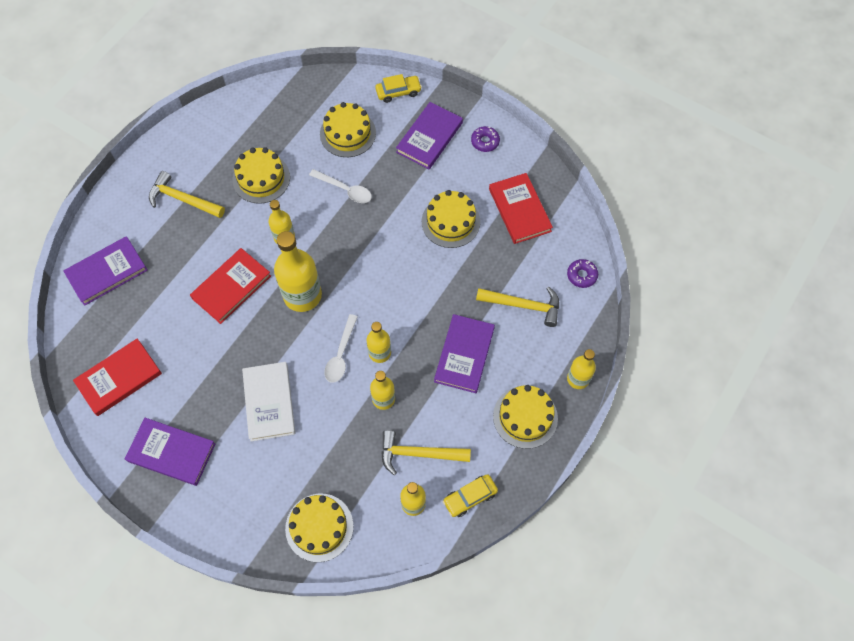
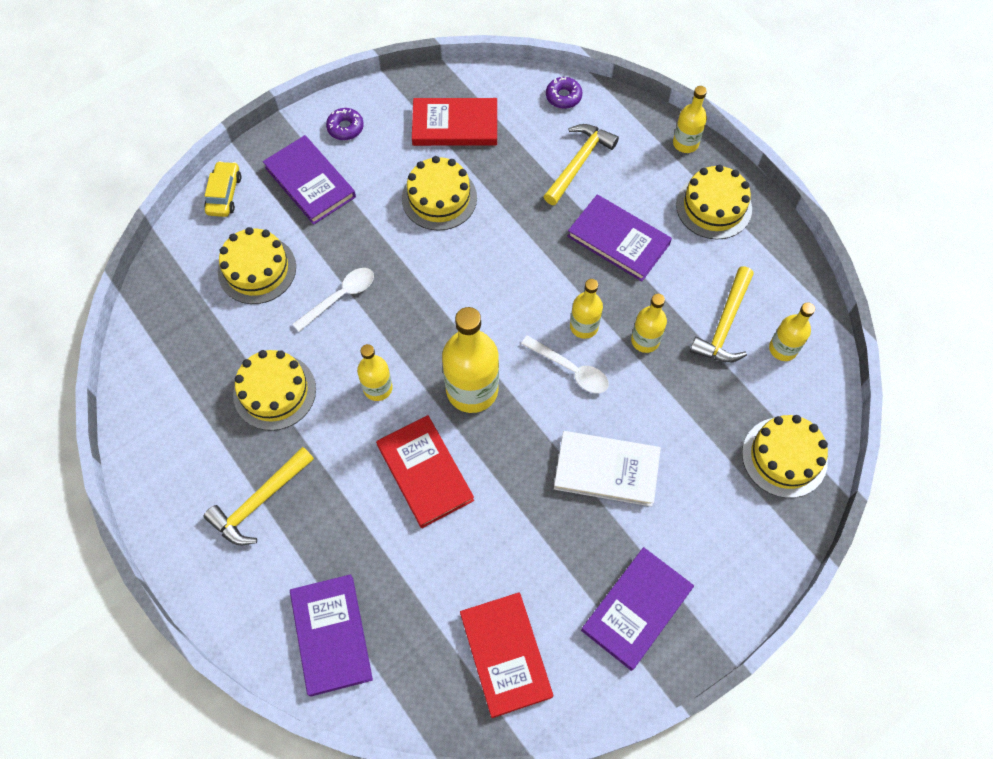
camera: 70 degrees left, 0 degrees up
yellow car [443,474,498,517] -> none

